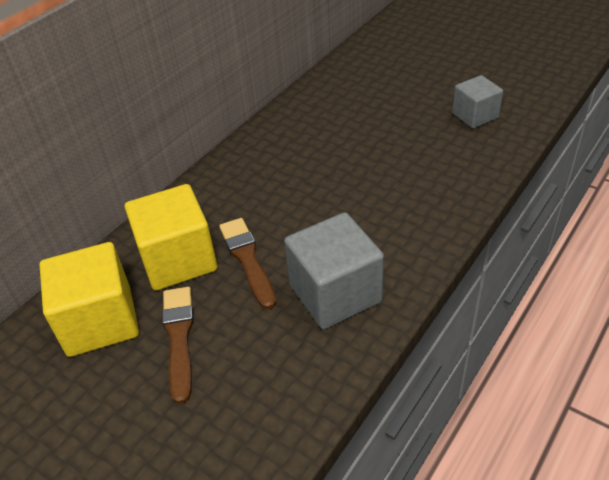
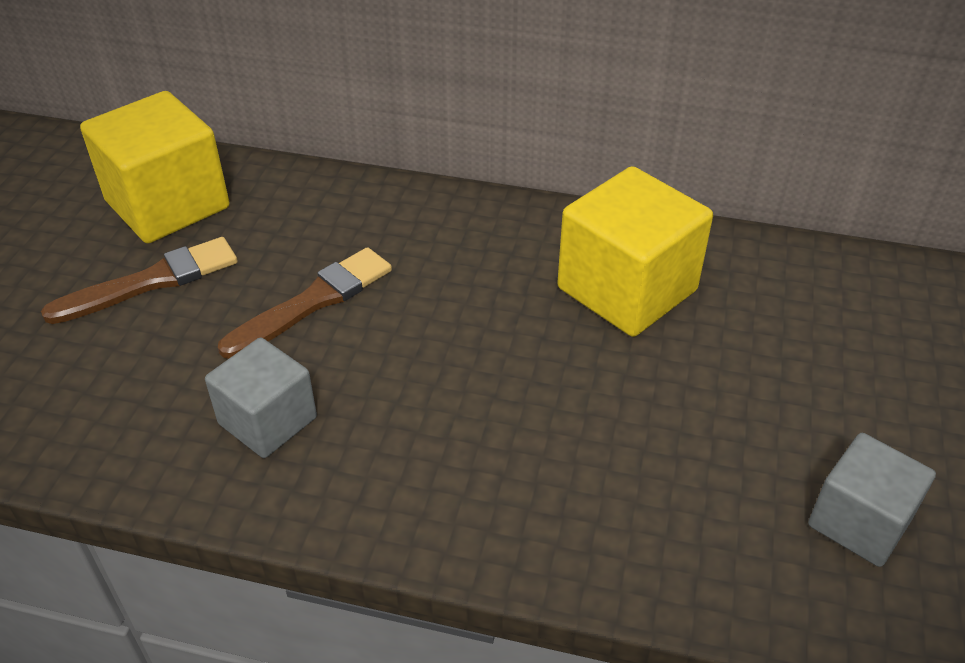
camera: 65 degrees right, 0 degrees up
yellow cube [125,184,217,291] -> yellow cube moved to [557,166,713,337]
grey cube [284,212,384,329] -> grey cube [205,337,317,458], size x0.62

